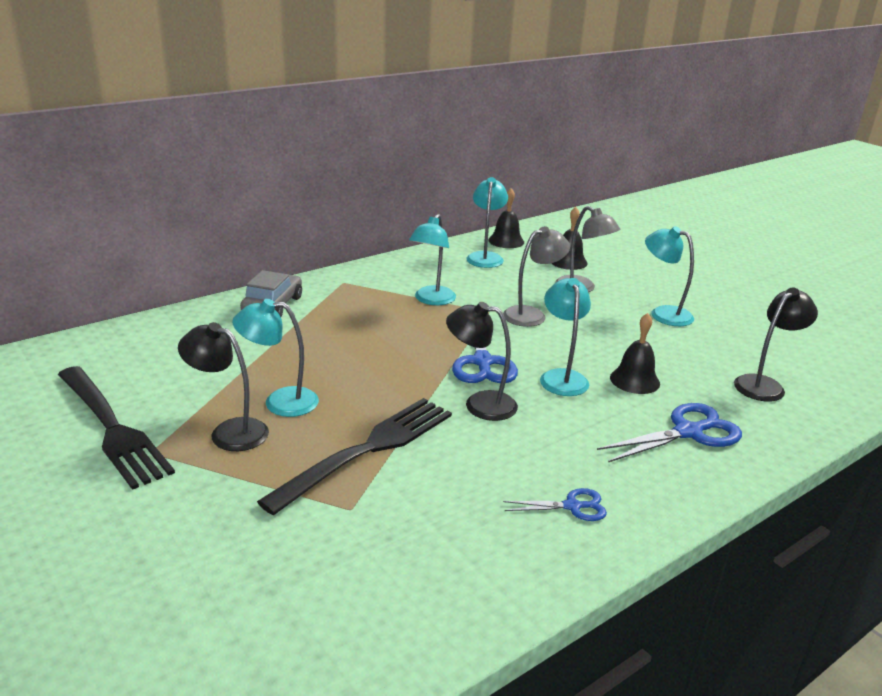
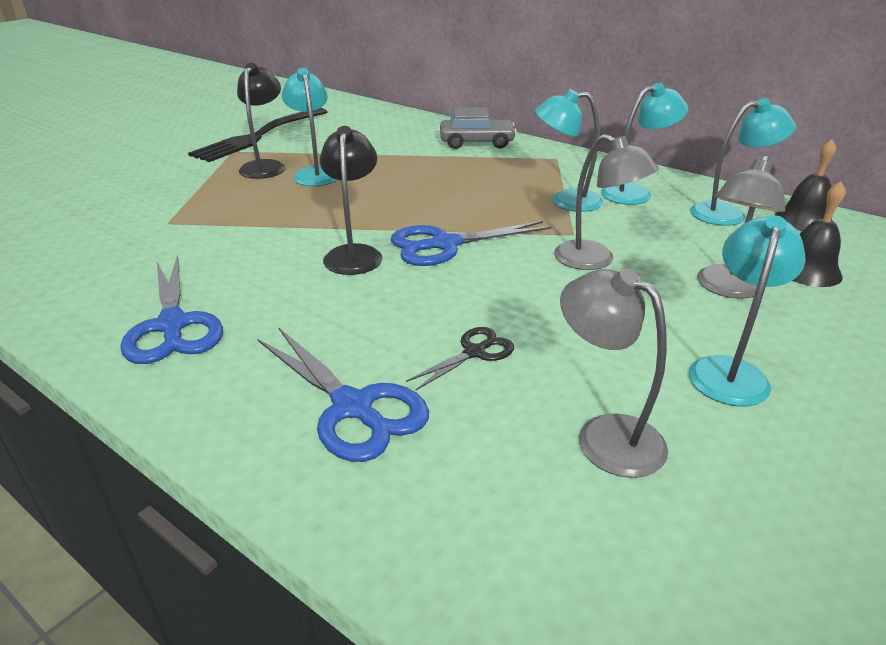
camera: 75 degrees right, 5 degrees up
black fork [257,398,452,515] -> none
blue scissors [503,488,607,521] -> blue scissors [120,255,223,364], size x1.76
turquoise lamp [540,278,591,396] -> turquoise lamp moved to [601,83,688,205]
black bell [610,313,660,394] -> black scissors [406,327,514,391]
black lamp [734,288,818,401] -> none
none -> grey lamp [560,269,668,478]

